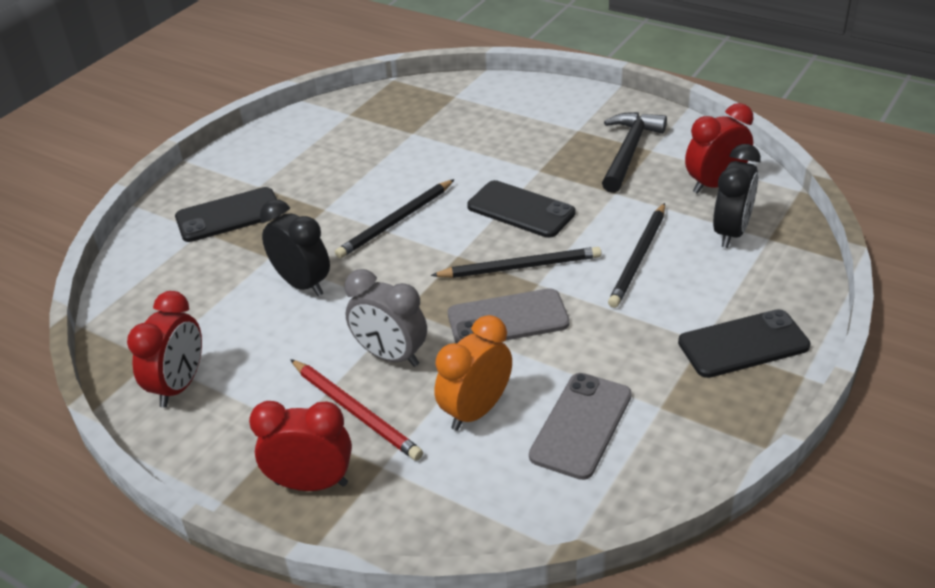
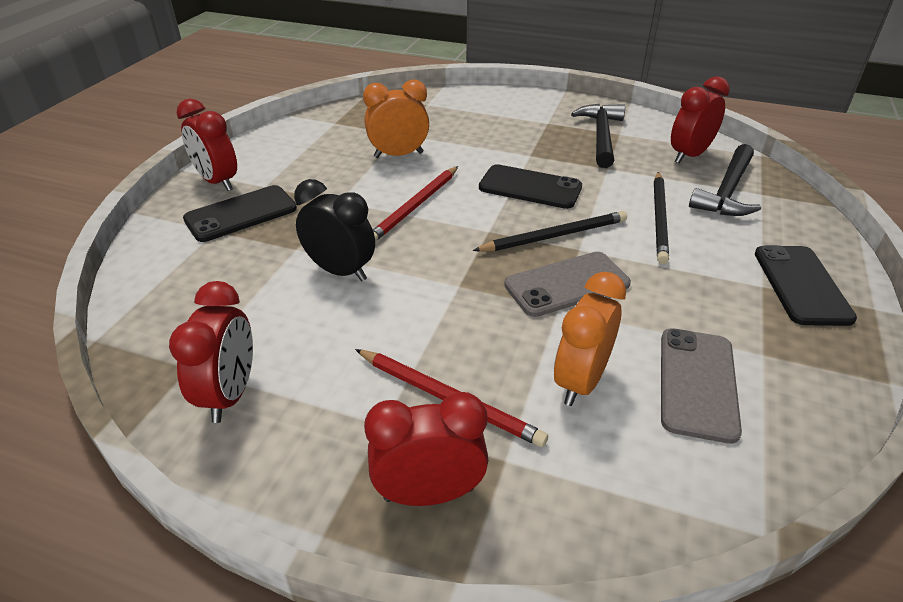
camera: 15 degrees left, 0 degrees up
black pencil [335,179,455,259] -> red pencil [373,166,458,242]
grey clock [345,269,427,367] -> none
black phone [678,309,810,378] -> black phone turned 60 degrees counterclockwise [755,245,857,326]
black clock [713,144,761,248] -> black hammer [689,144,761,216]
none -> red clock [177,99,237,191]
none -> orange clock [363,80,429,158]

